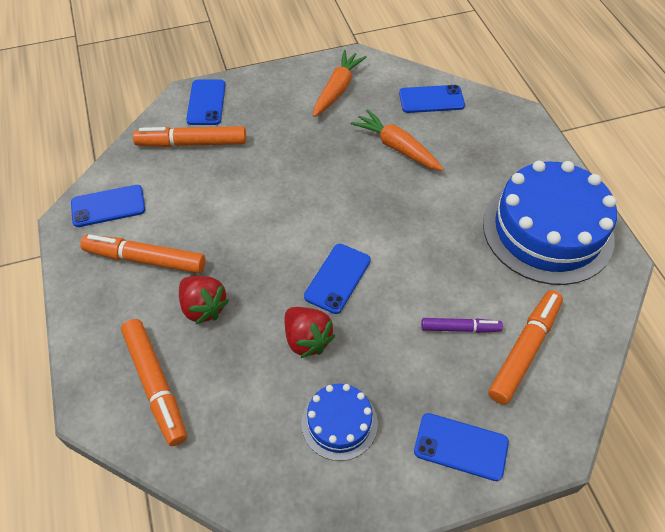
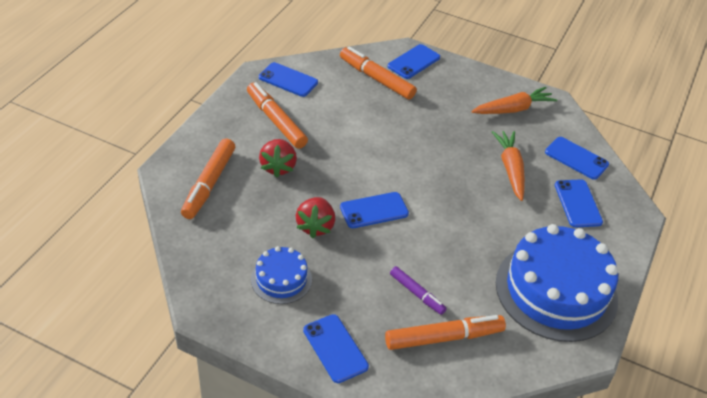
camera: 40 degrees right, 10 degrees down
none -> blue phone [555,179,603,228]

